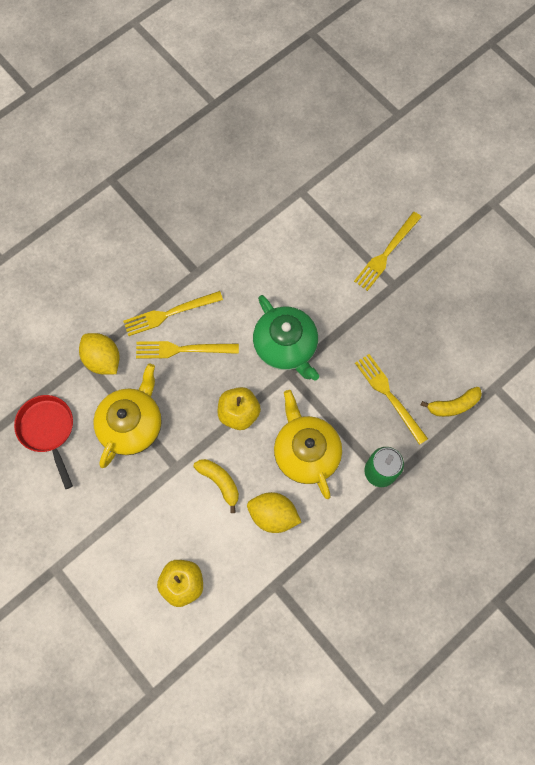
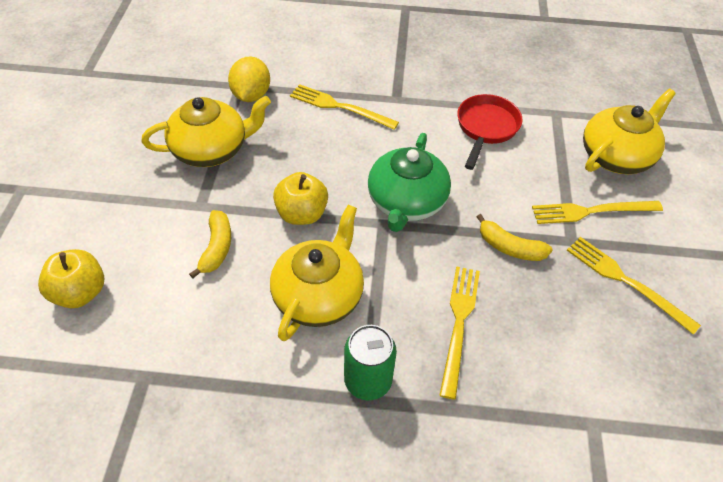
camera: 45 degrees right, 20 degrees down
red pan [14,395,73,489] -> red pan moved to [457,94,522,170]
yellow fork [136,341,239,359] -> yellow fork moved to [567,237,701,334]
yellow lemon [247,492,302,533] -> none
yellow banana [421,387,482,417] -> yellow banana moved to [477,214,552,261]
none -> yellow teapot [583,89,676,174]

